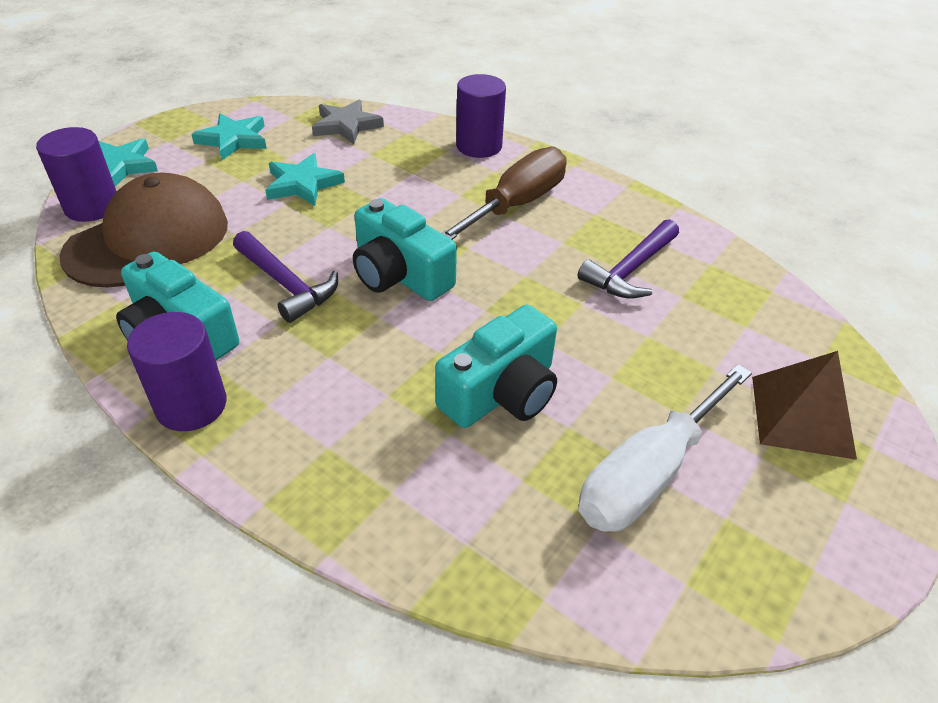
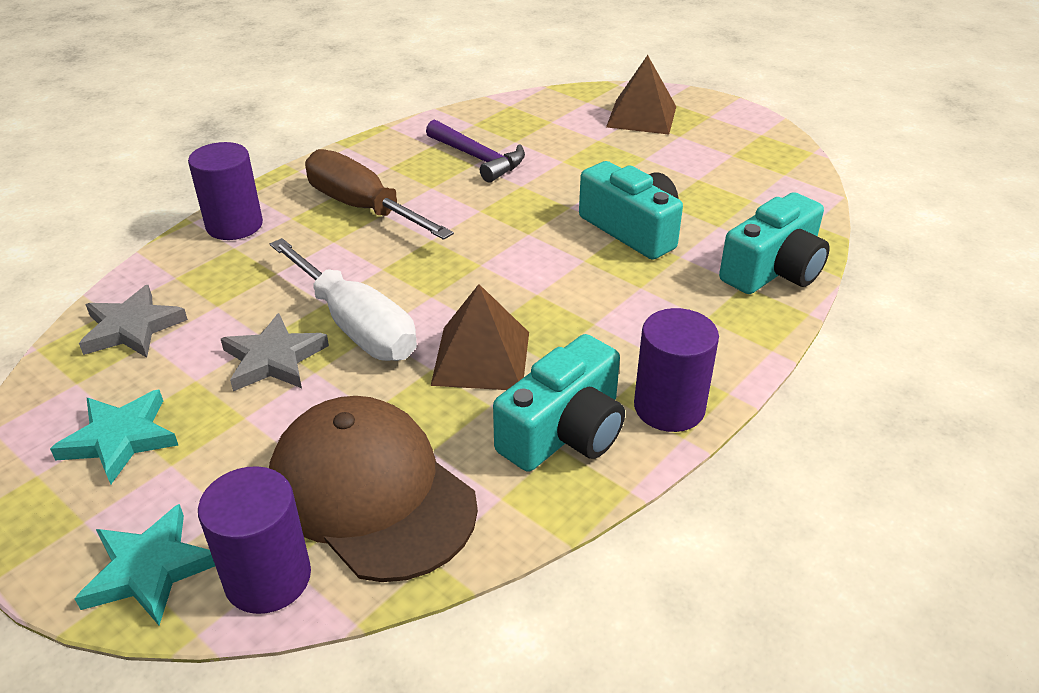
camera: 85 degrees left, 5 degrees down
purple hammer [233,231,338,323] -> brown pyramid [431,284,529,390]
turquoise star [265,153,345,206] -> grey star [221,313,329,391]
turquoise camera [353,198,457,301] -> turquoise camera moved to [719,192,830,294]
white screwdriver [578,364,752,532] -> white screwdriver moved to [270,238,417,361]

